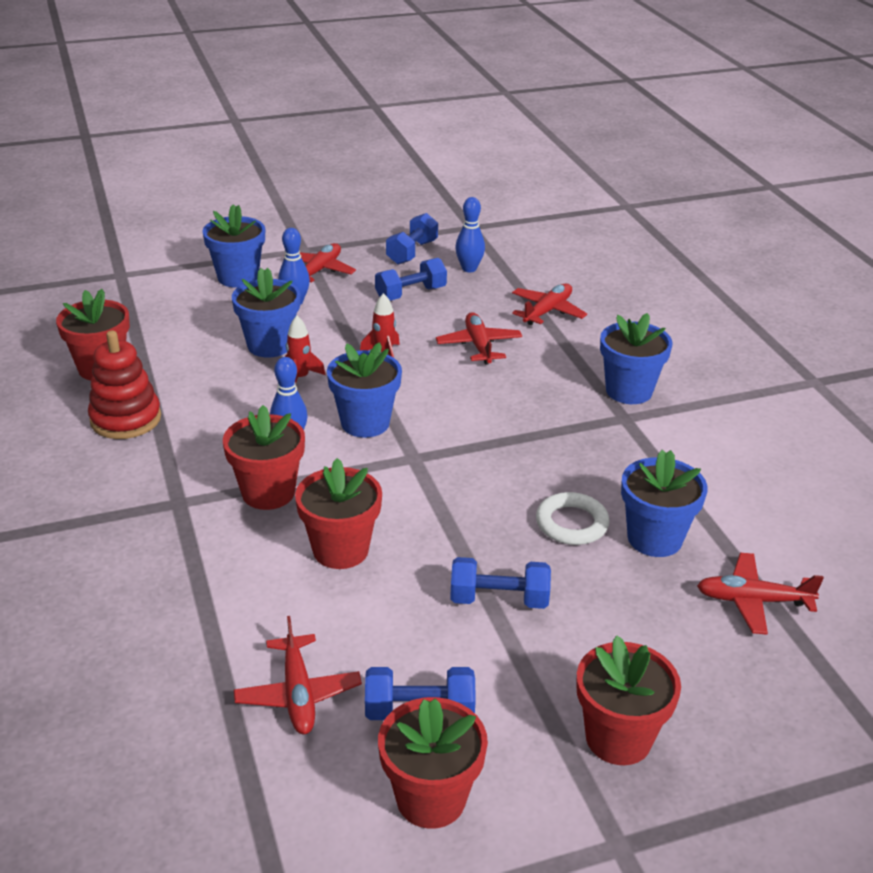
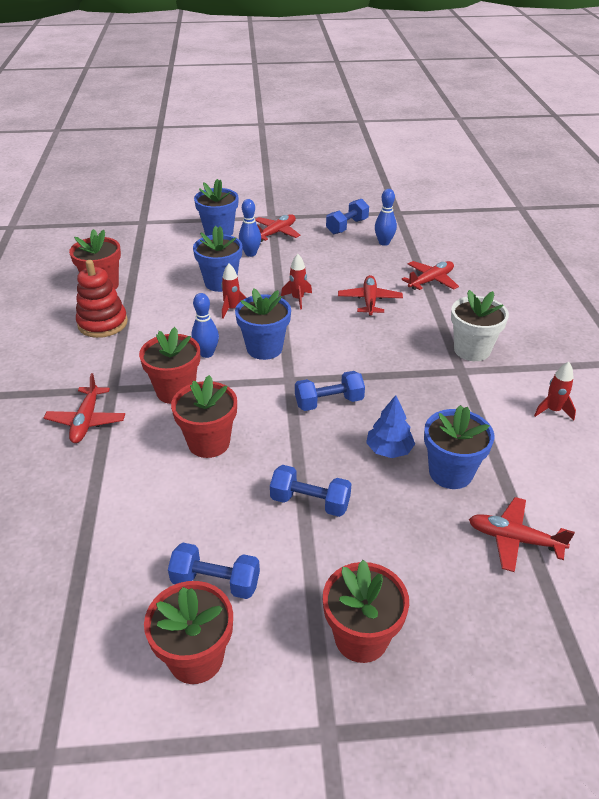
camera: 15 degrees right, 5 degrees up
red plane [234,616,362,734] -> red plane moved to [44,373,125,443]
blue dumbbell [375,258,447,301] -> blue dumbbell moved to [295,371,365,411]
white ring [536,492,610,545] -> blue tree [366,395,415,458]
blue flower pot [600,313,672,404] -> white flower pot [451,290,509,361]
none -> red rocket [534,362,576,421]

